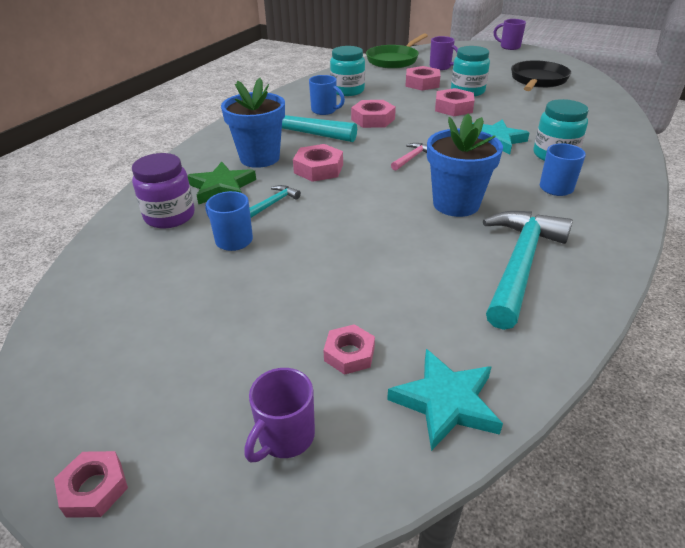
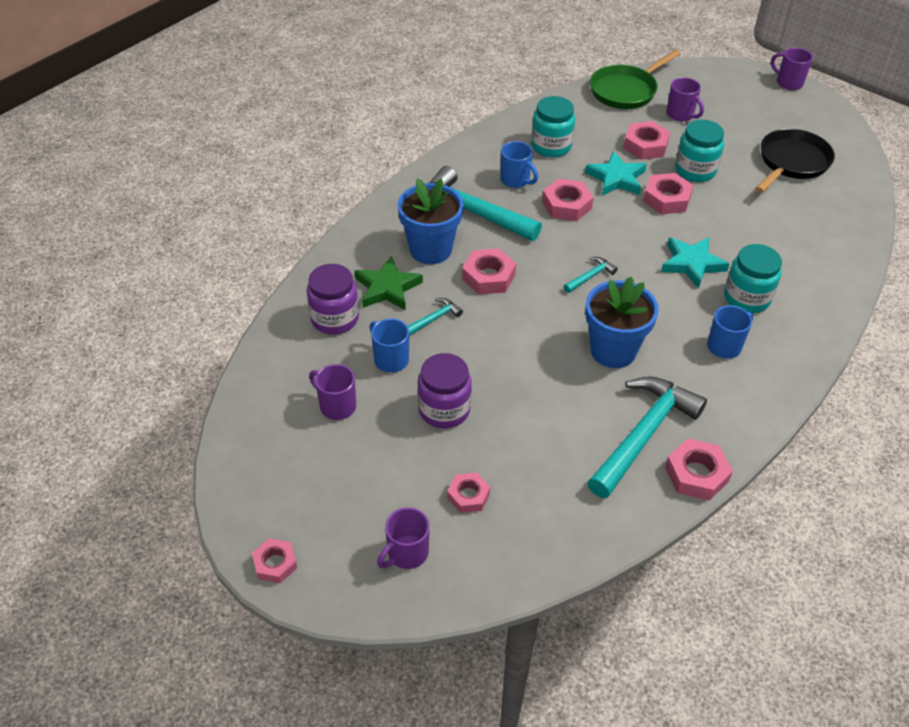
camera: 10 degrees right, 10 degrees up
turquoise star [387,349,503,451] -> turquoise star moved to [585,151,647,195]
pink hammer [391,143,427,171] -> turquoise hammer [564,257,618,293]
none -> purple mug [309,364,356,420]
none -> purple jar [417,353,472,428]
none -> pink nut [665,439,733,501]

